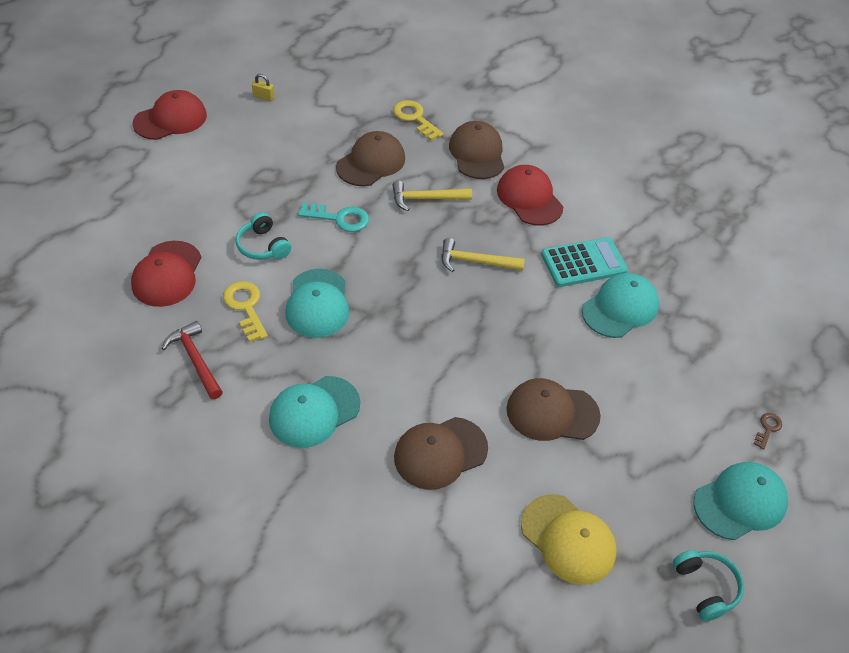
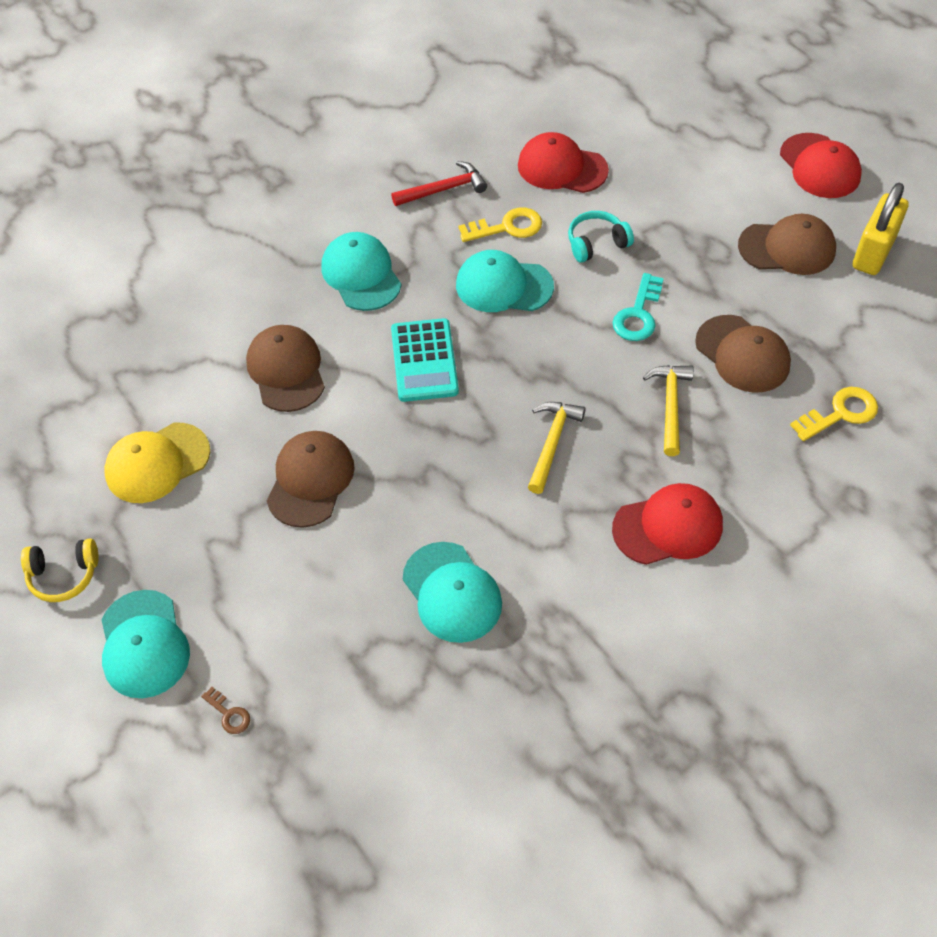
camera: 105 degrees right, 5 degrees up
yellow padlock [252,74,275,101] -> yellow padlock [853,183,909,275], size x2.31
brown cap [449,121,504,179] -> brown cap moved to [738,214,836,275]
turquoise calculator [541,237,628,287] -> turquoise calculator moved to [391,318,459,402]
turquoise headphones [673,550,744,621] -> yellow headphones [21,539,99,602]

